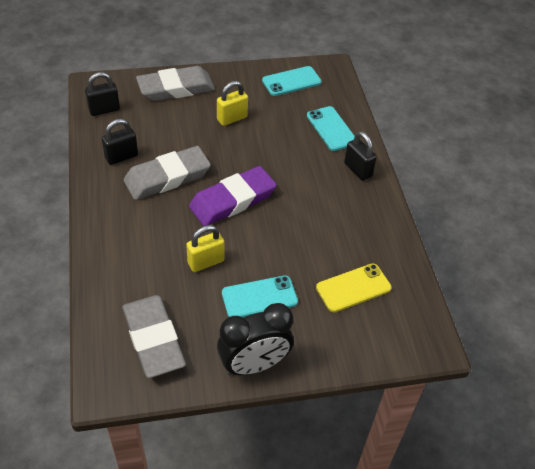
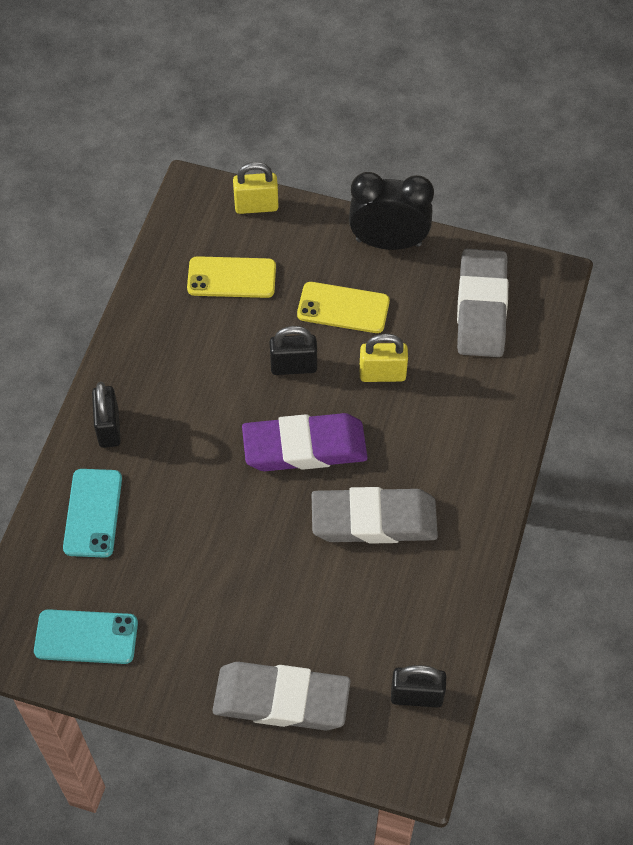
camera: 150 degrees left, 10 degrees up
black padlock [102,119,138,165] -> black padlock moved to [270,326,317,375]
yellow padlock [217,81,248,126] -> yellow padlock moved to [233,162,279,214]
turquoise phone [222,275,298,317] -> yellow phone [297,282,390,333]

